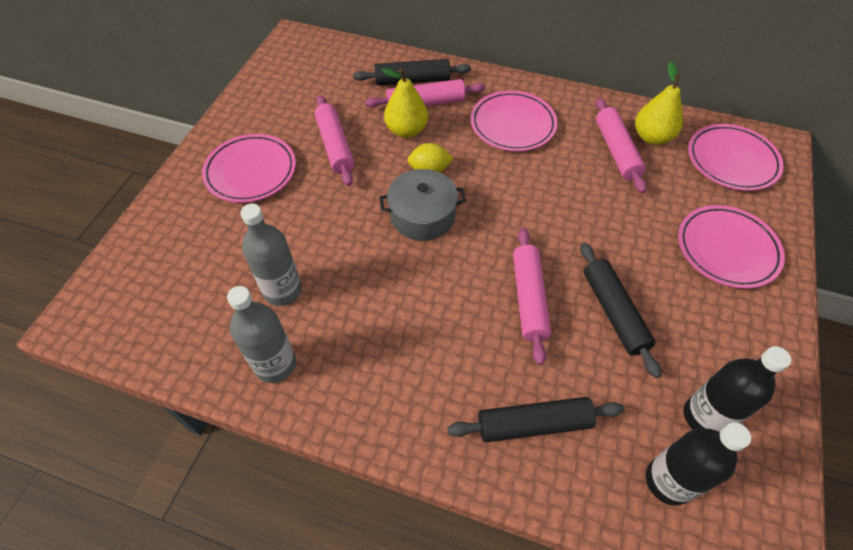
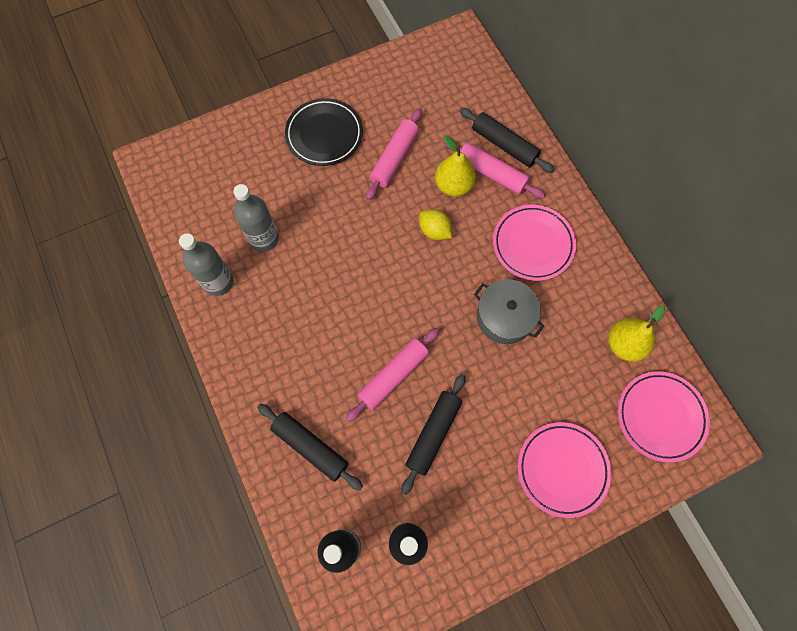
camera: 45 degrees right, 15 degrees up
pink plate [202,134,296,203] -> black plate [285,98,363,166]
grey pot [379,169,466,241] -> grey pot moved to [474,279,544,344]
pink rolling pin [596,98,647,193] -> none

